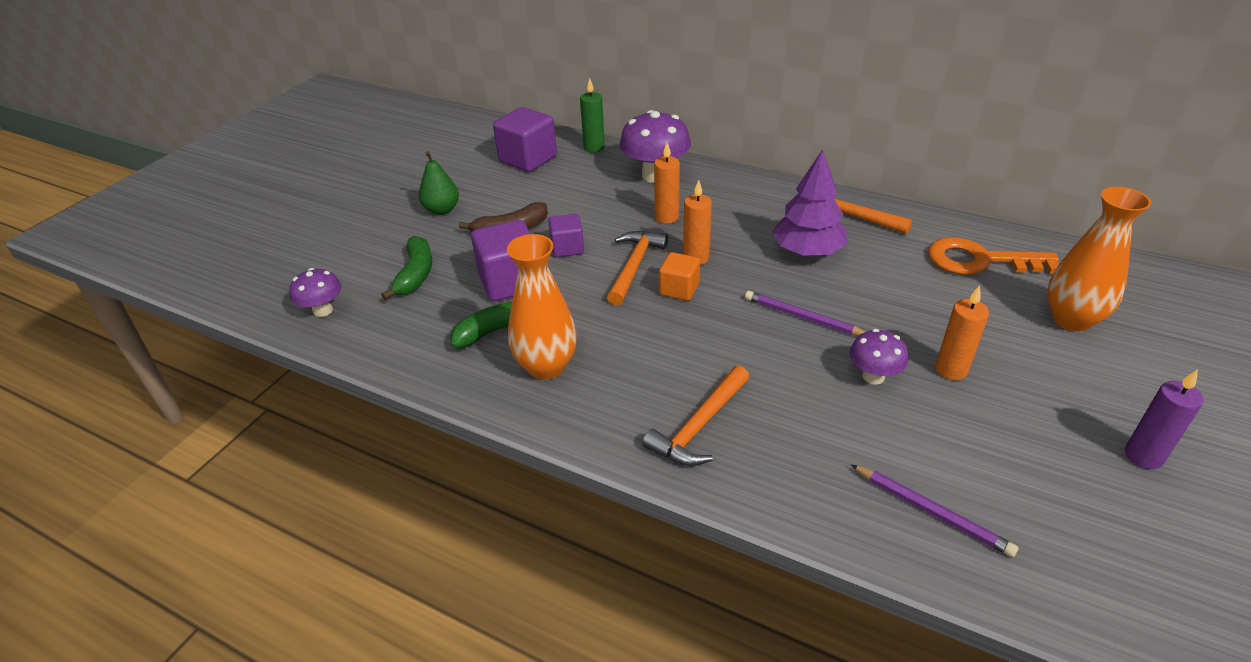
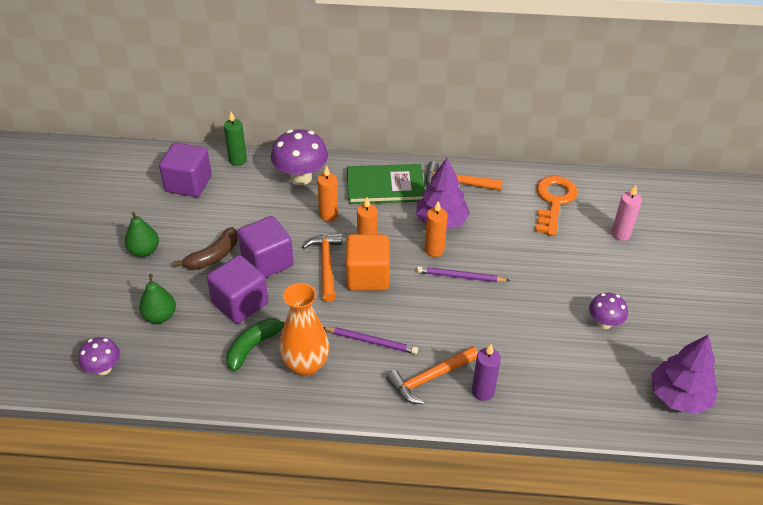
camera: 25 degrees left, 5 degrees up
green banana [382,236,432,300] -> green pear [139,274,176,323]
purple cube [548,214,584,257] -> purple cube [238,216,294,278], size x1.68
orange hammer [642,366,749,466] -> orange hammer turned 45 degrees clockwise [386,346,478,404]
orange cube [659,252,700,301] -> orange cube [346,234,390,290], size x1.68
purple mushroom [849,329,908,385] -> purple mushroom moved to [589,293,628,329]
purple pencil [851,465,1018,557] -> purple pencil moved to [323,327,418,354]
orange key [928,237,1059,275] -> orange key turned 120 degrees clockwise [535,176,577,236]
orange candle [935,285,989,380] -> orange candle moved to [425,201,448,257]
orange vase [1047,187,1151,331] -> pink candle [611,185,642,241]
purple candle [1125,369,1204,469] -> purple candle moved to [472,344,501,401]
none -> green book [347,164,425,204]
none -> purple tree [651,335,718,414]

